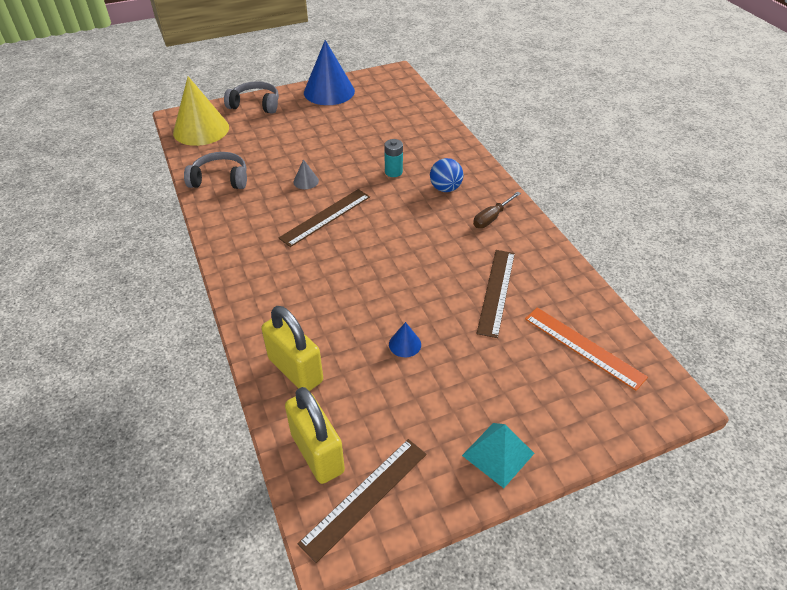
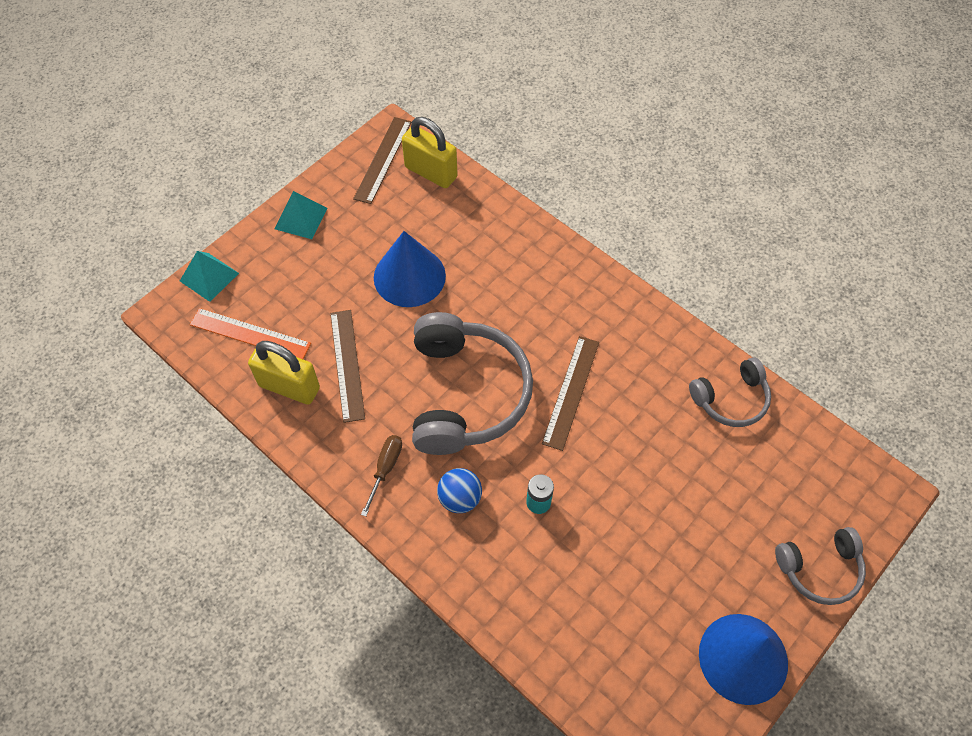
camera: 155 degrees right, 15 degrees up
yellow cone [173,76,229,146] -> none
yellow padlock [261,306,323,391] -> yellow padlock moved to [248,341,320,405]
grey cone [293,159,319,189] -> none
blue cone [389,322,421,357] -> blue cone [374,231,446,307], size x2.38
none -> turquoise pyramid [180,251,239,302]
none -> grey headphones [412,312,533,455]

